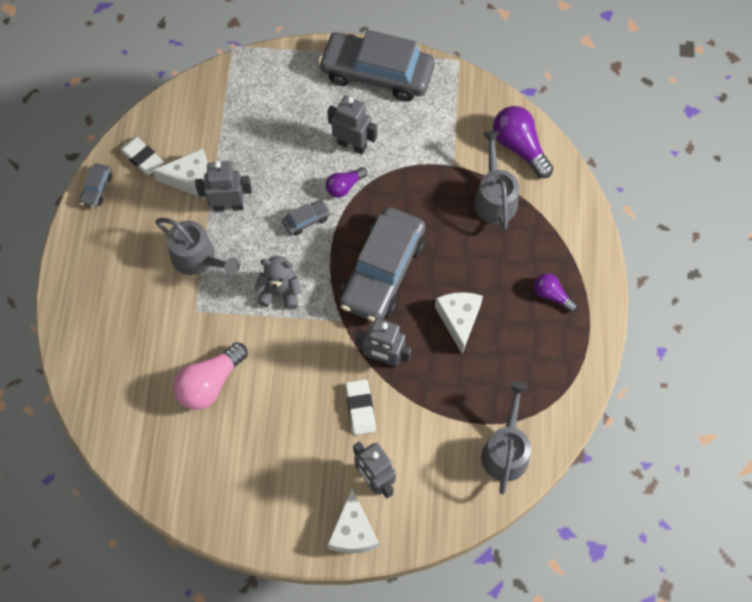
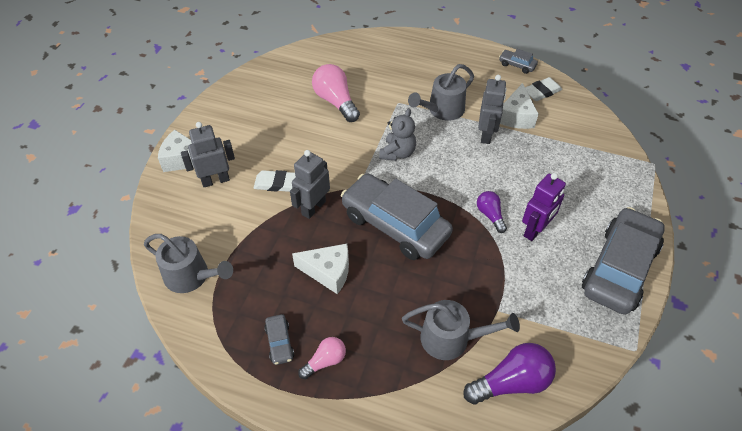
camera: 105 degrees right, 15 degrees down
grey car [282,200,331,236] -> grey car moved to [264,314,294,365]
grey robot [327,96,377,154] -> purple robot [522,173,566,241]
purple light bulb [534,273,577,312] -> pink light bulb [298,337,346,379]

